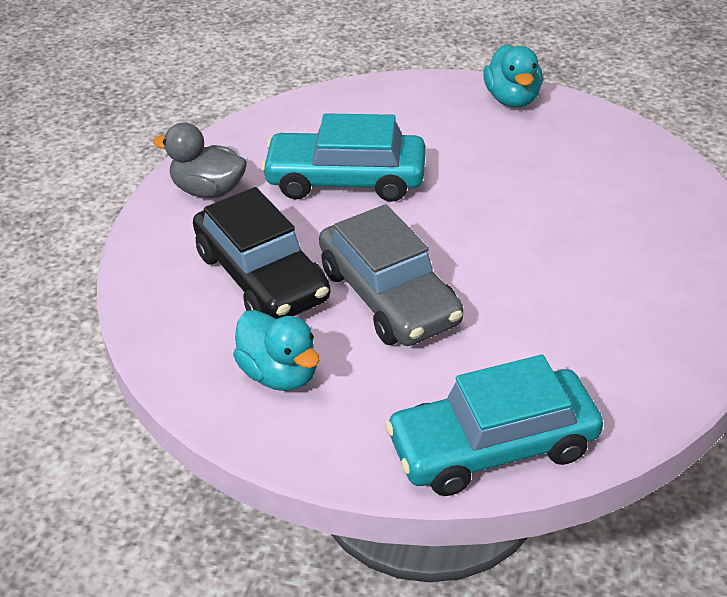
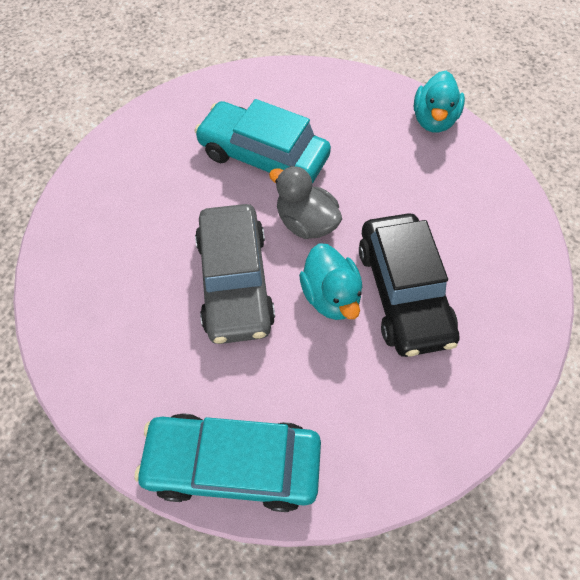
camera: 20 degrees right, 20 degrees up
grey duck [153,122,247,198] -> grey duck moved to [269,166,342,239]
black car [193,187,330,319] -> black car moved to [359,213,460,357]
turquoise duck [233,310,320,391] -> turquoise duck moved to [299,243,362,320]

